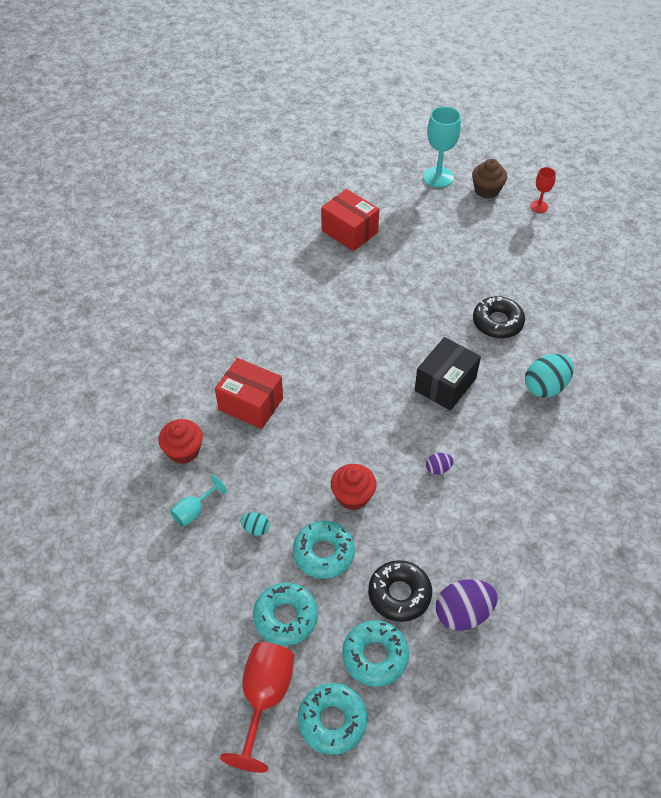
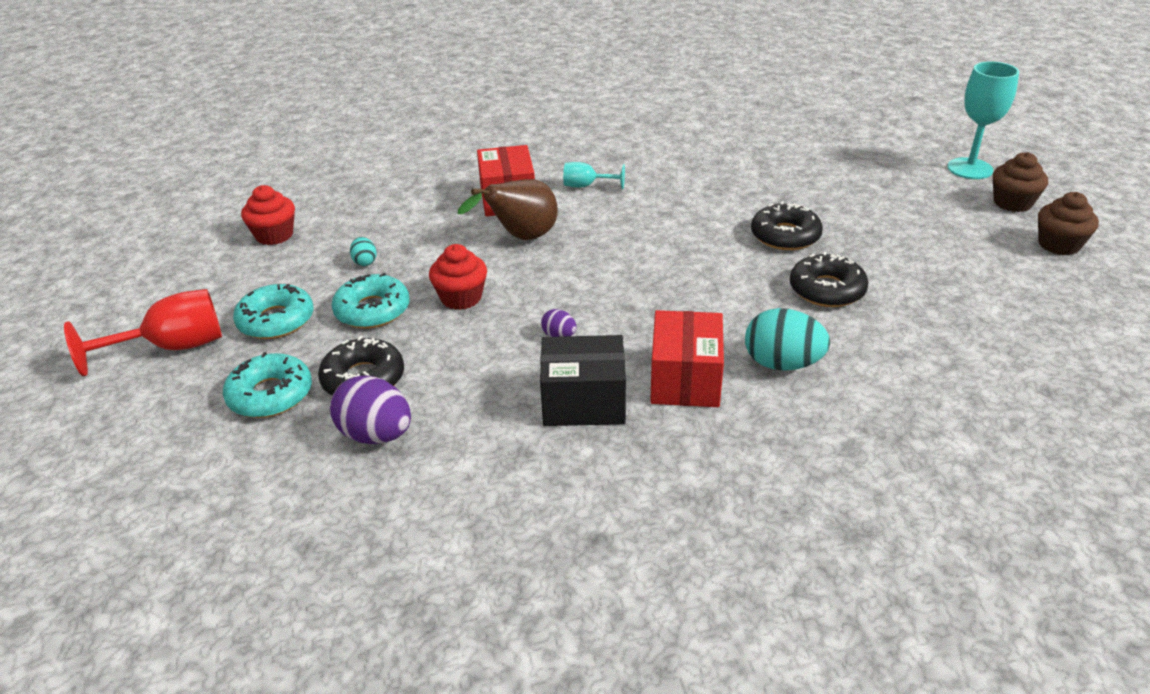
camera: 55 degrees right, 15 degrees down
red cupcake [158,419,203,464] -> red cupcake moved to [241,185,295,245]
turquoise goblet [170,475,227,527] -> turquoise goblet moved to [563,162,625,189]
turquoise donut [298,683,367,755] -> none
red box [321,189,379,251] -> red box moved to [650,310,724,407]
black box [415,337,481,411] -> black box moved to [540,335,626,426]
red goblet [530,167,556,213] -> brown cupcake [1038,192,1099,255]
none -> brown pear [458,179,558,240]
none -> black donut [751,201,823,250]

